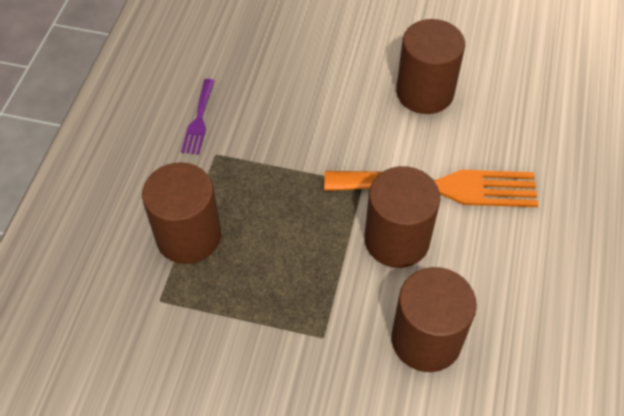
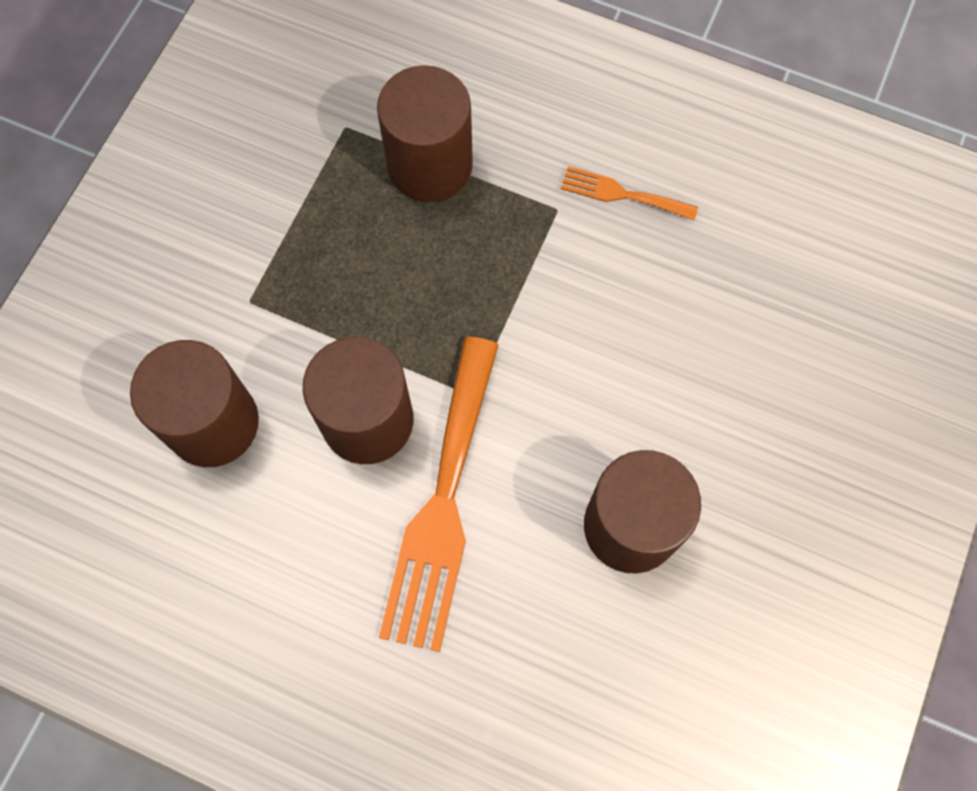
camera: 100 degrees right, 15 degrees up
purple fork [181,79,214,155] -> orange fork [561,166,698,220]

